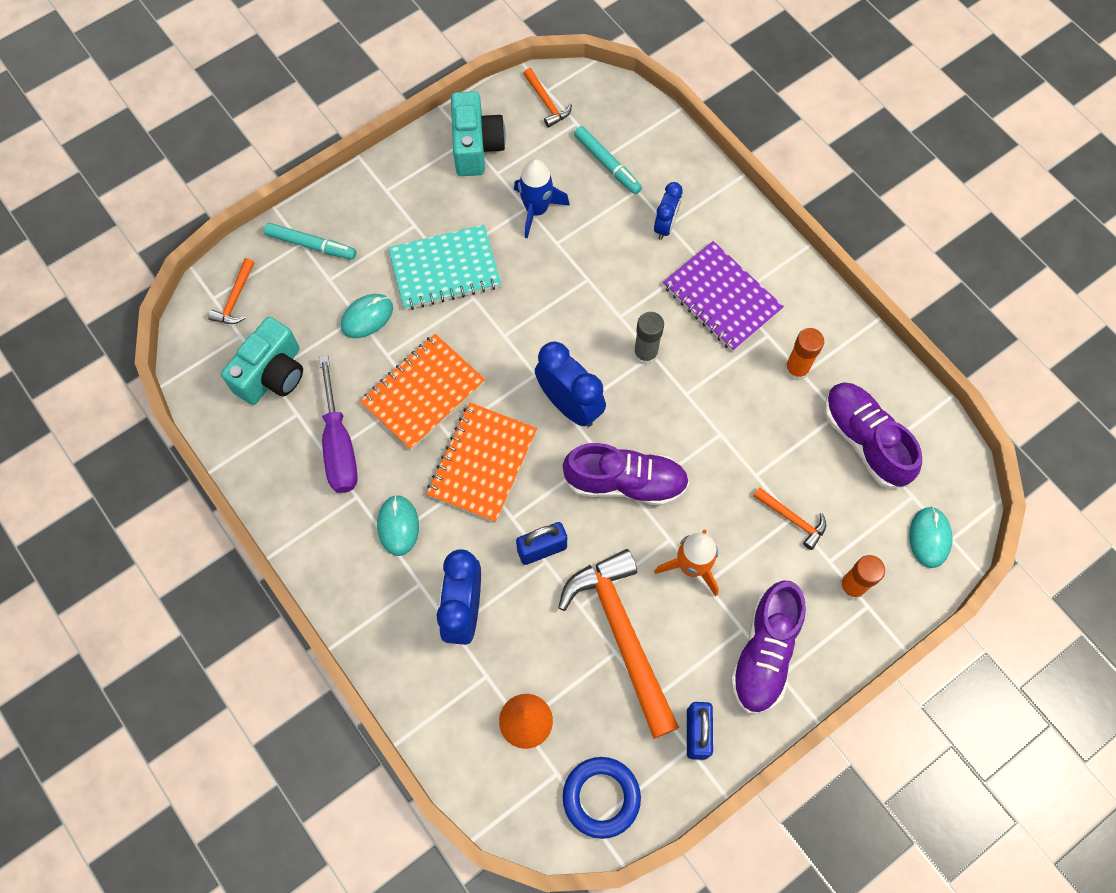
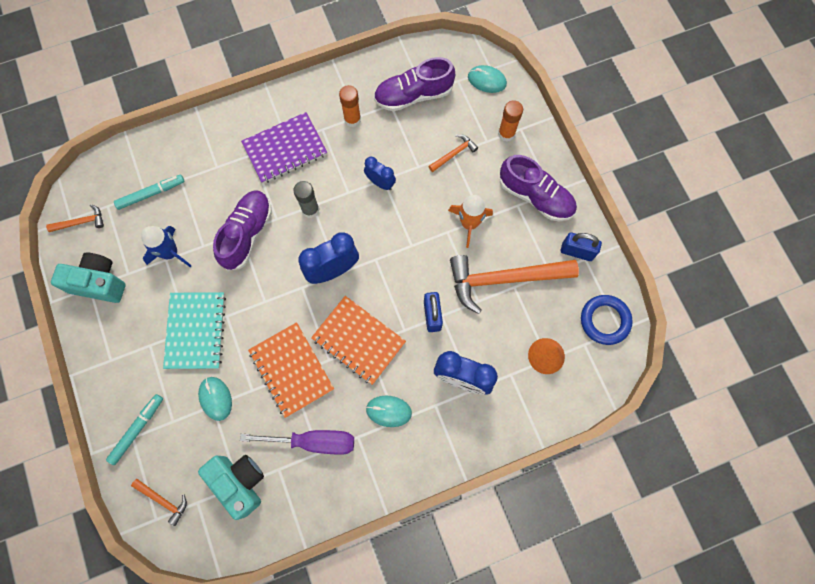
camera: 75 degrees left, 5 degrees up
purple shoe [563,443,689,506] -> purple shoe moved to [213,190,272,271]
blue clock [654,182,683,240] -> blue clock moved to [364,157,396,190]

